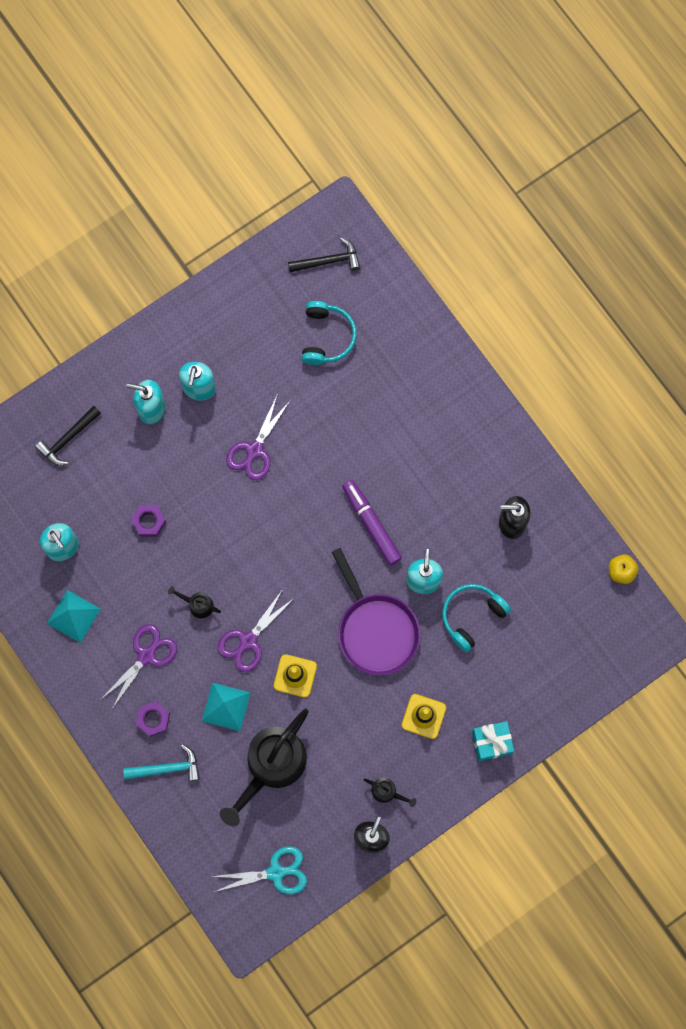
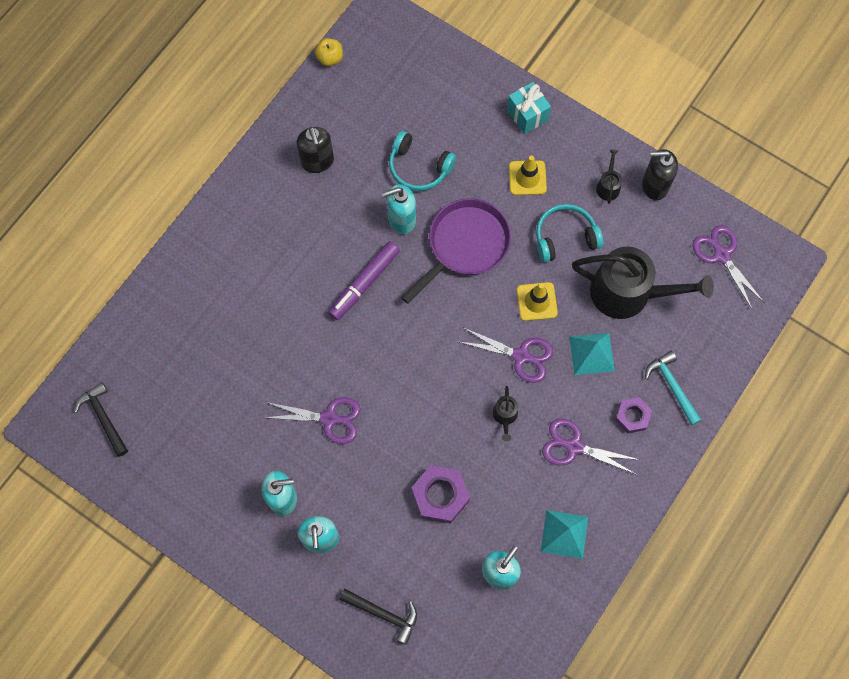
camera: 110 degrees left, 5 degrees down
purple nut [131,505,166,537] -> purple nut [412,465,470,524], size x1.59
turquoise scissors [211,846,307,894] -> purple scissors [692,225,765,309]
turquoise headphones [302,301,357,365] -> turquoise headphones moved to [536,204,604,263]

